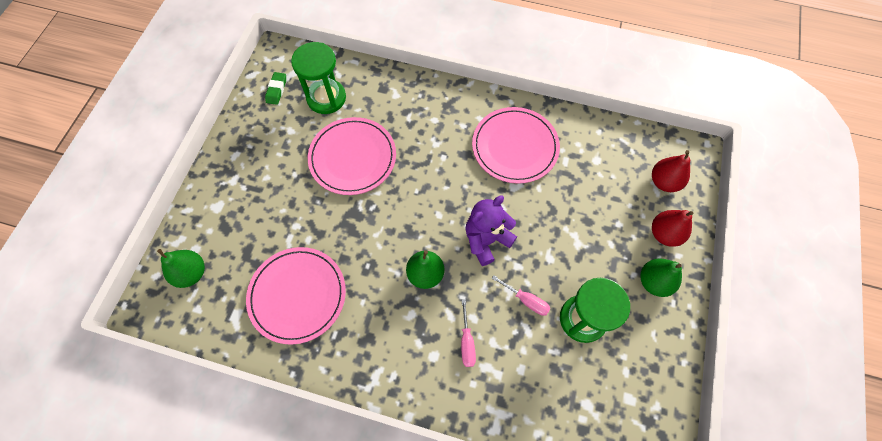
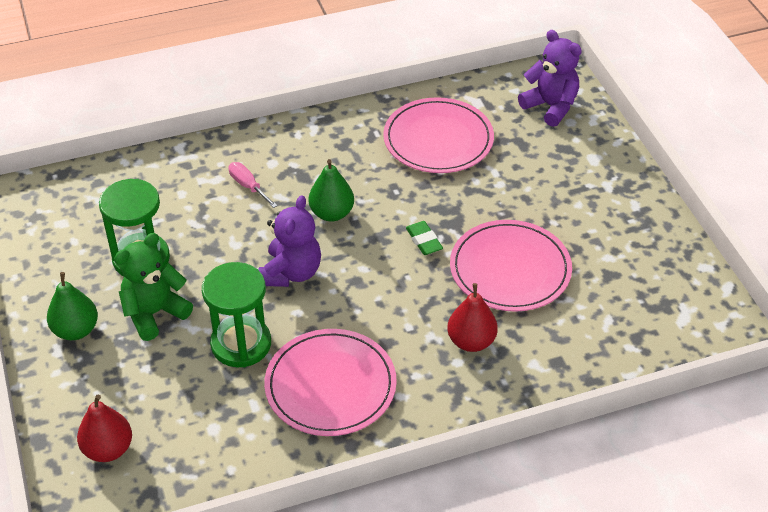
camera: 145 degrees right, 20 degrees down
green pear [157,249,205,288] -> purple teddy bear [518,30,582,127]
green eraser [265,72,286,105] -> green eraser moved to [406,221,443,255]
green hourglass [291,42,346,114] -> green hourglass moved to [202,262,271,367]
pink screwdriver [492,275,550,316] -> none
red pear [652,210,694,247] -> red pear moved to [447,283,498,352]
none -> green teddy bear [114,233,193,341]

